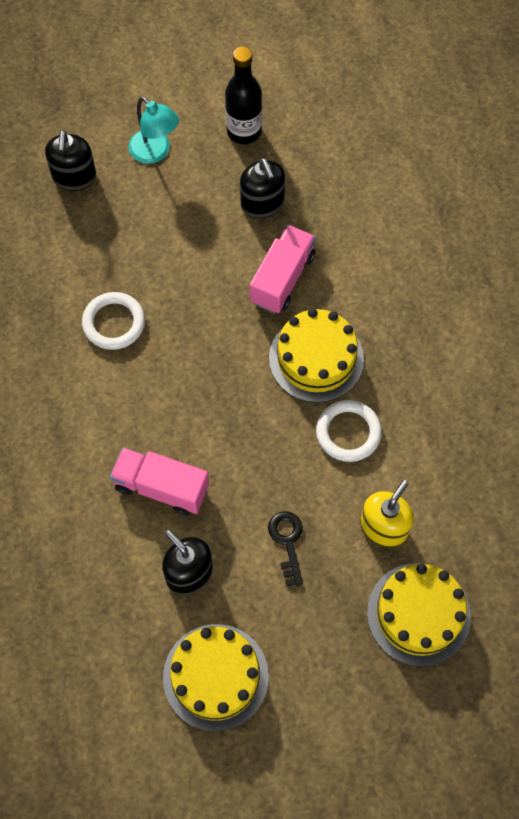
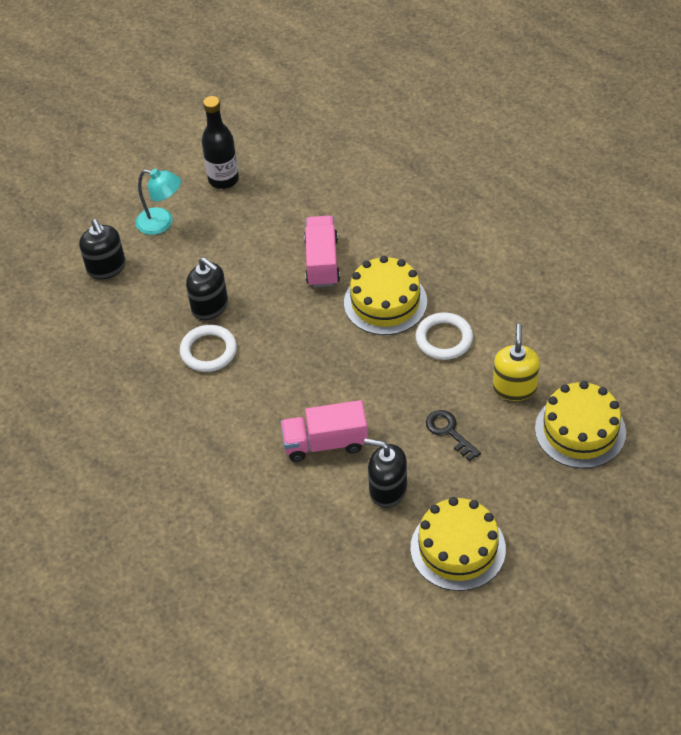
camera: 25 degrees left, 15 degrees down
black soap dispenser [240,158,285,218] -> black soap dispenser moved to [186,258,228,320]

